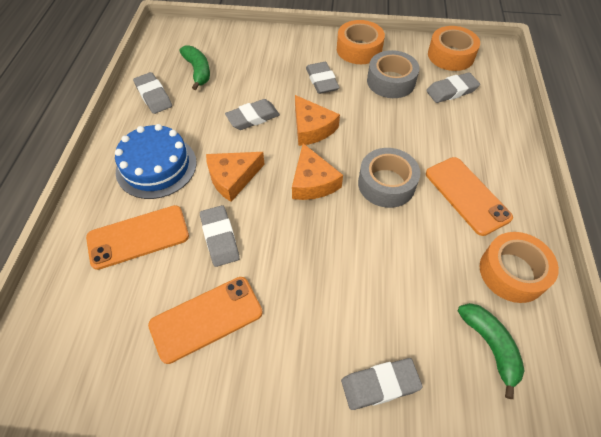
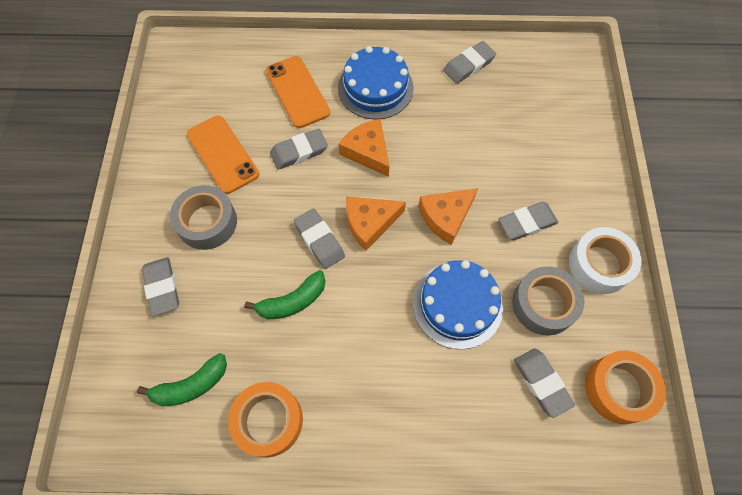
camera: 85 degrees right, 10 degrees up
green banana [179,45,210,90] -> green banana moved to [244,270,326,319]
grey eraser [225,99,280,130] -> grey eraser moved to [294,208,345,269]
orange tape [337,20,385,64] -> white tape [569,227,641,294]
grey tape [358,148,420,208] -> grey tape moved to [170,185,237,250]
orange phone [426,157,513,236] -> none
none -> blue cake [413,260,503,349]

